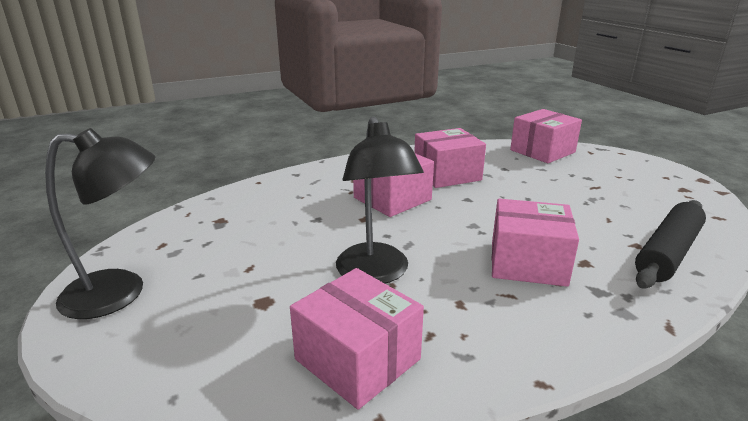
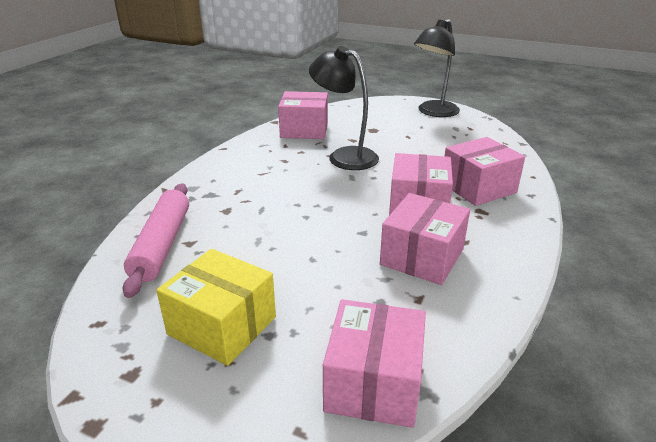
camera: 140 degrees right, 5 degrees up
pink box [492,199,579,287] -> pink box moved to [445,137,525,206]
black rolling pin [635,200,706,288] -> pink rolling pin [123,183,189,298]
none -> yellow box [156,249,276,366]

